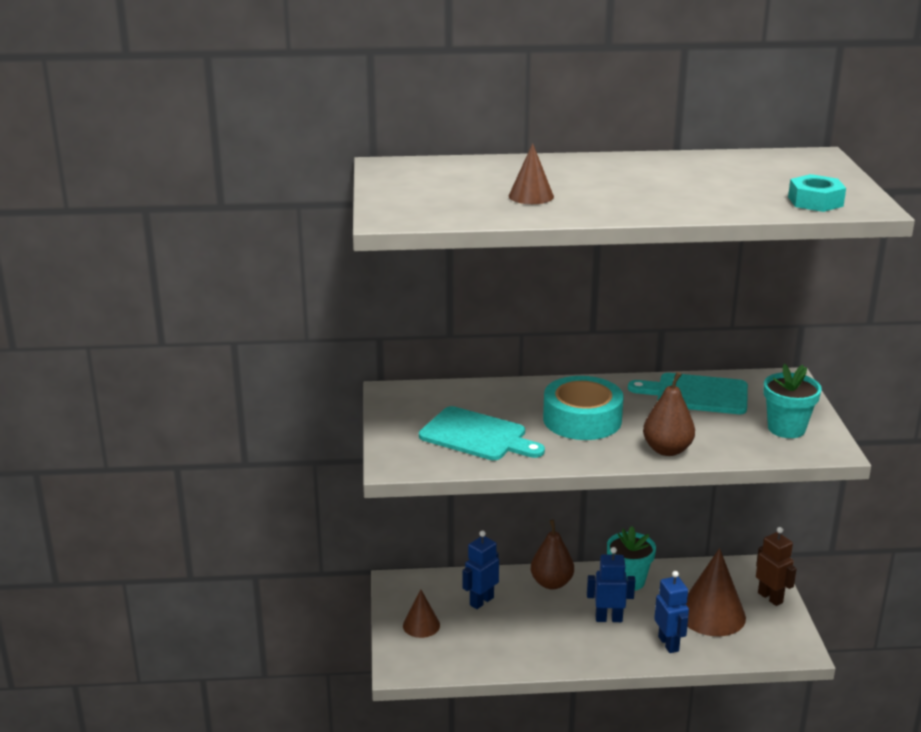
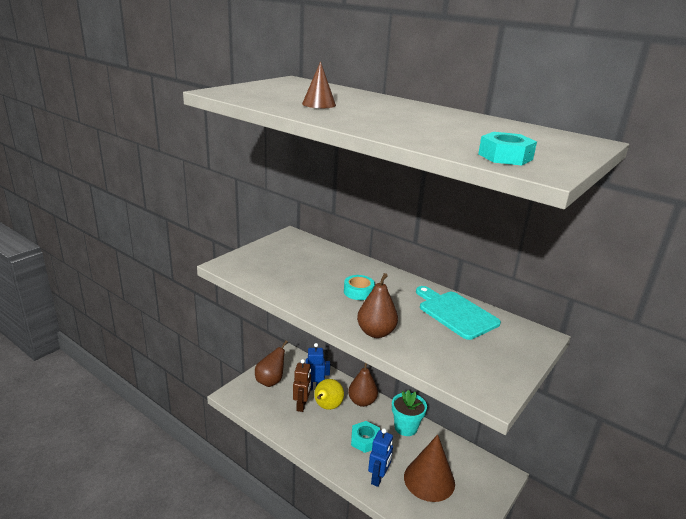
camera: 40 degrees right, 0 degrees up
brown cone [403,589,440,638] -> brown pear [255,340,288,387]
turquoise cutting board [419,406,545,460] -> none
turquoise tape [543,376,623,440] -> turquoise tape [344,275,375,300], size x0.53
blue robot [587,547,635,622] -> turquoise nut [351,421,380,453]
brown robot [756,527,797,606] -> brown robot moved to [293,359,311,412]
turquoise flower pot [763,364,822,438] -> none
none -> yellow pear [314,379,344,410]

